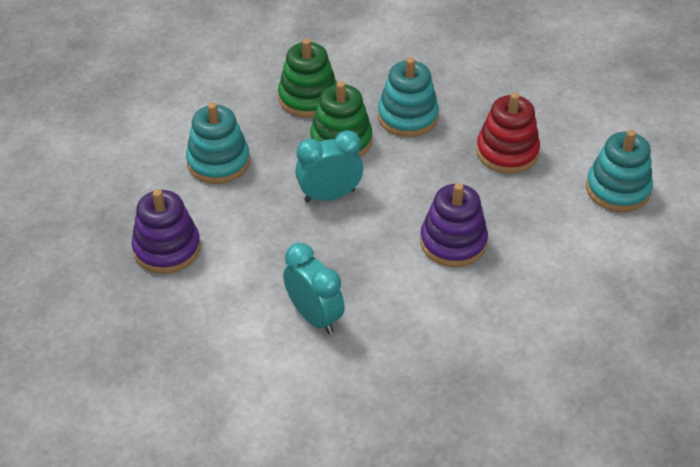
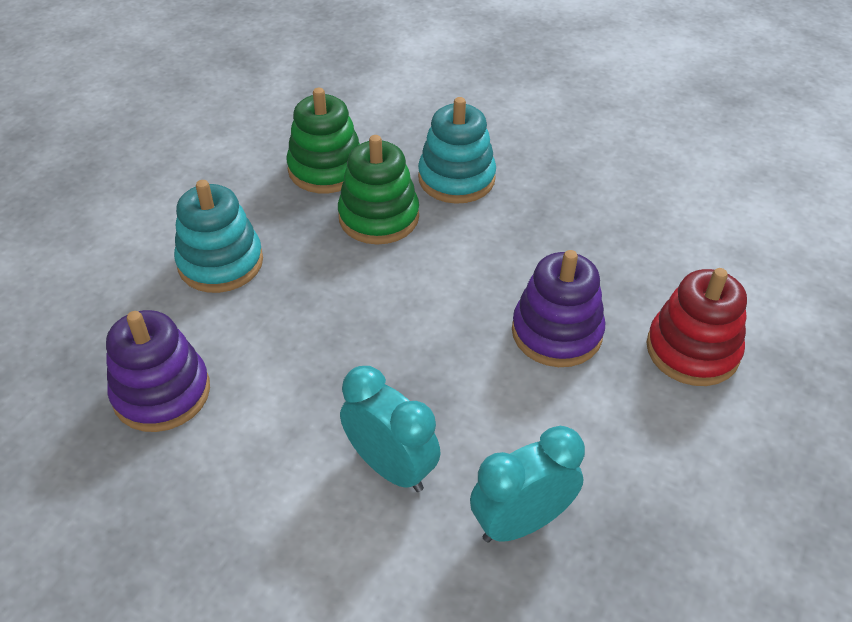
camera: 10 degrees left, 0 degrees up
turquoise clock [295,130,363,202] -> turquoise clock moved to [470,426,585,542]
red stacking toy [476,93,540,174] -> red stacking toy moved to [646,268,747,386]
turquoise stacking toy [586,130,653,212] -> none

